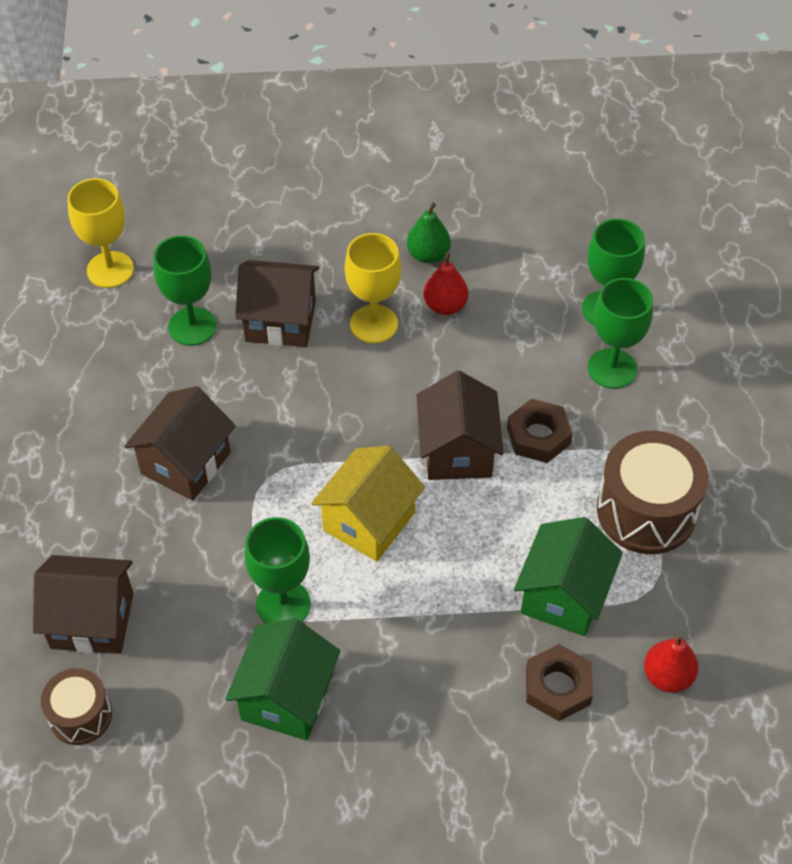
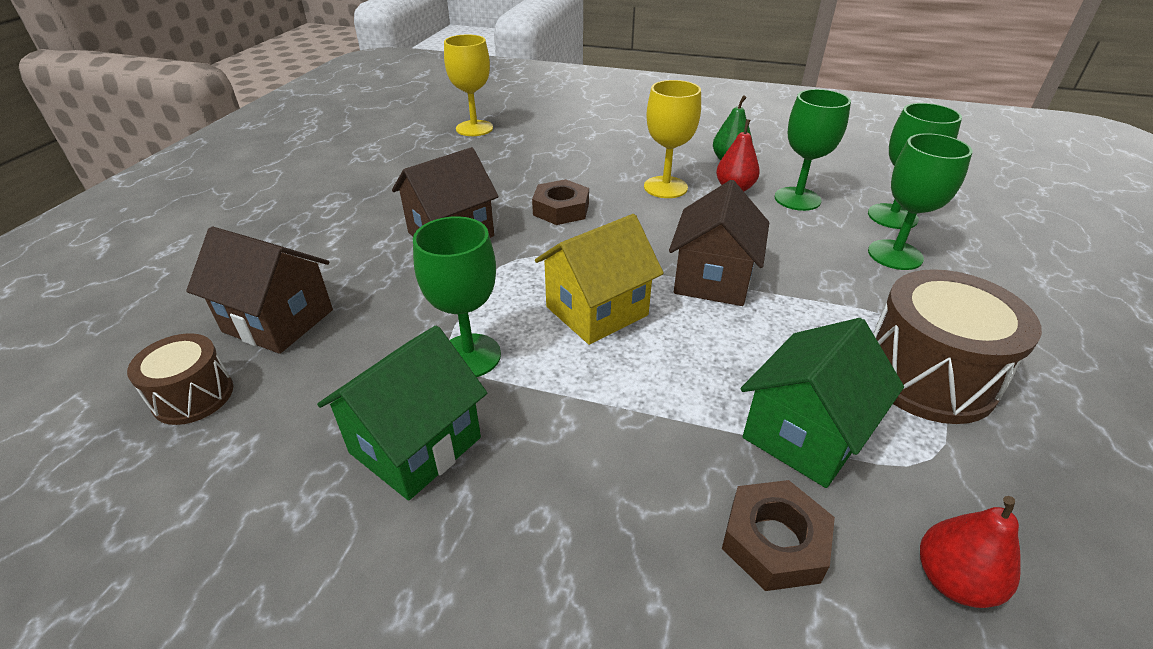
camera: 20 degrees right, 15 degrees down
green goblet [153,235,217,346] -> green goblet moved to [775,89,851,211]
brown house [235,260,319,347] -> none
brown nut [507,399,573,463] -> brown nut moved to [532,179,589,225]

